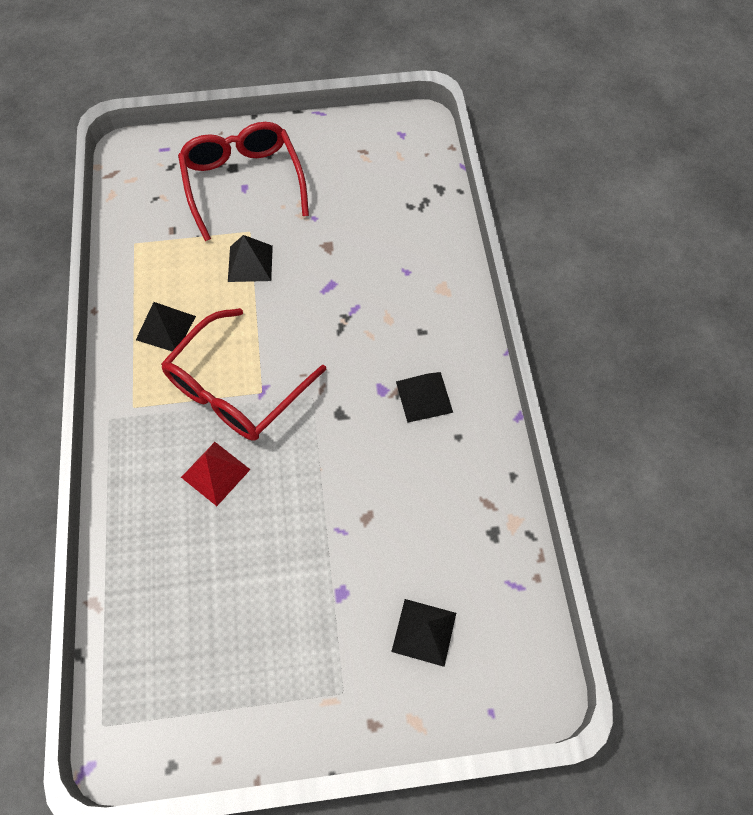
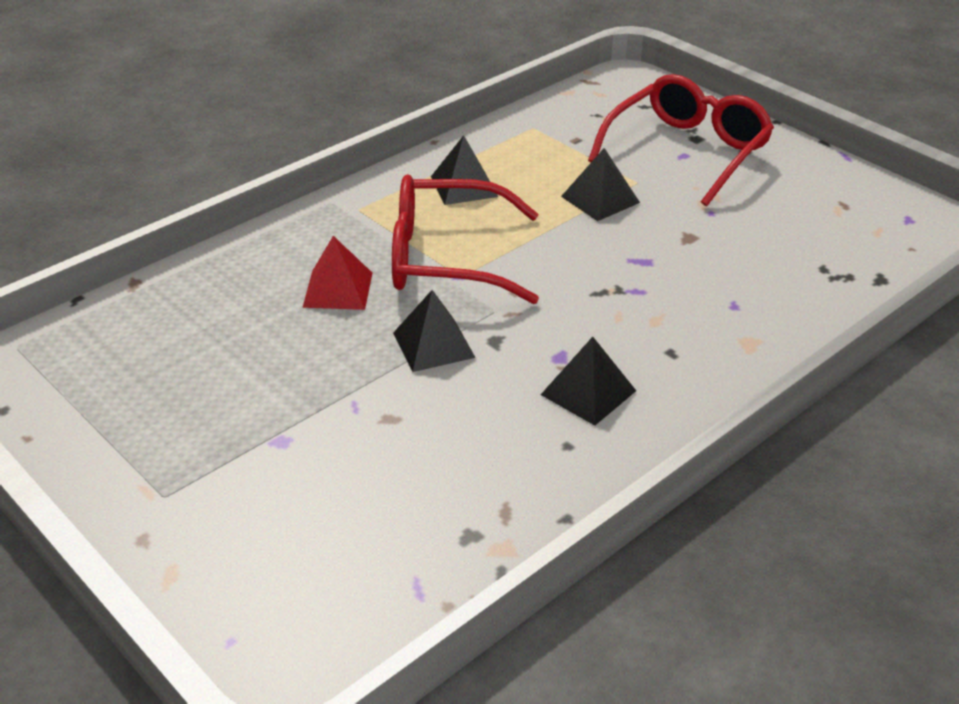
camera: 55 degrees right, 25 degrees down
black pyramid [391,599,456,667] -> black pyramid moved to [393,290,476,372]

